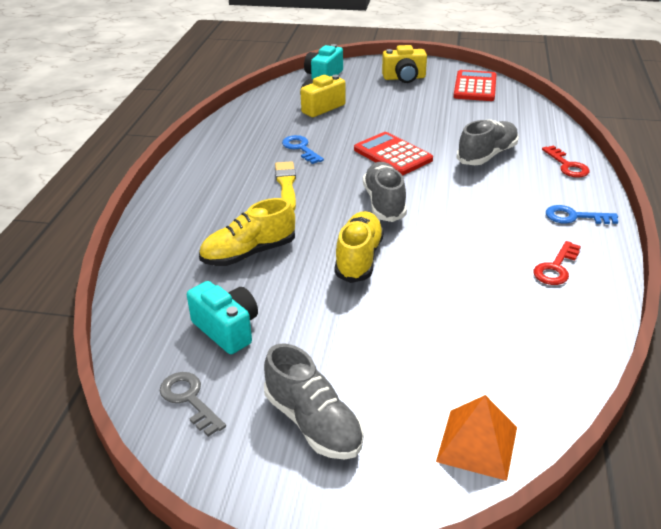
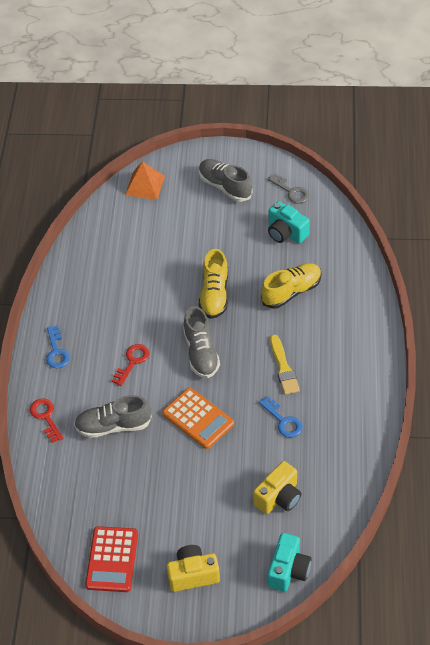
camera: 175 degrees right, 15 degrees up
red calculator [354,132,433,175] -> orange calculator [162,388,234,449]
grey shoe [457,120,519,165] -> grey shoe turned 45 degrees clockwise [74,395,152,438]
red key [533,241,581,285] -> red key moved to [112,344,150,386]
blue key [546,205,618,224] -> blue key turned 75 degrees clockwise [46,326,70,368]

